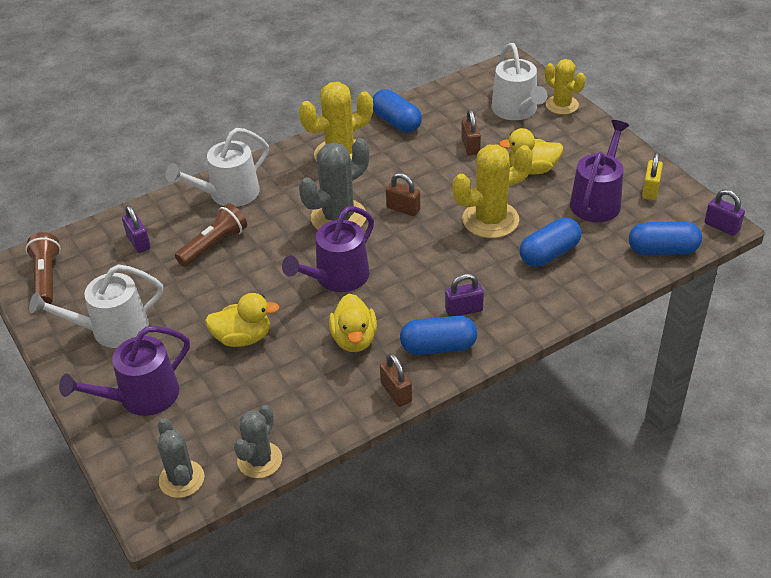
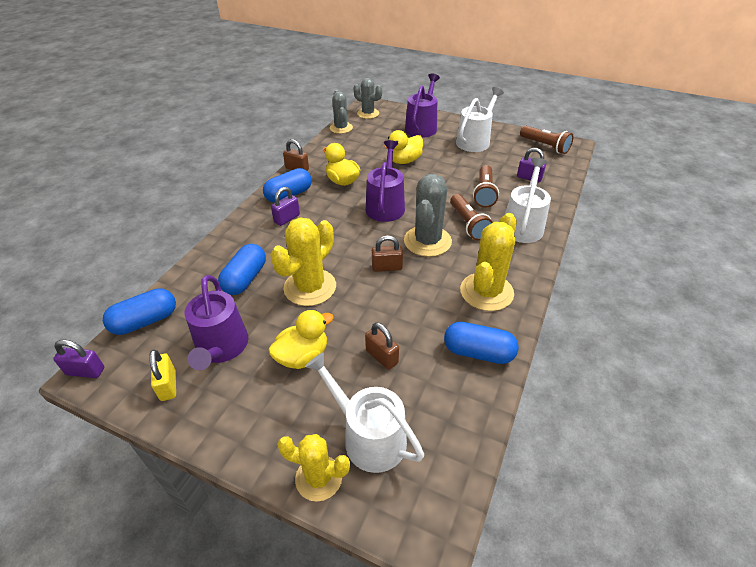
camera: 145 degrees right, 0 degrees up
none -> brown flashlight [450,194,493,240]

